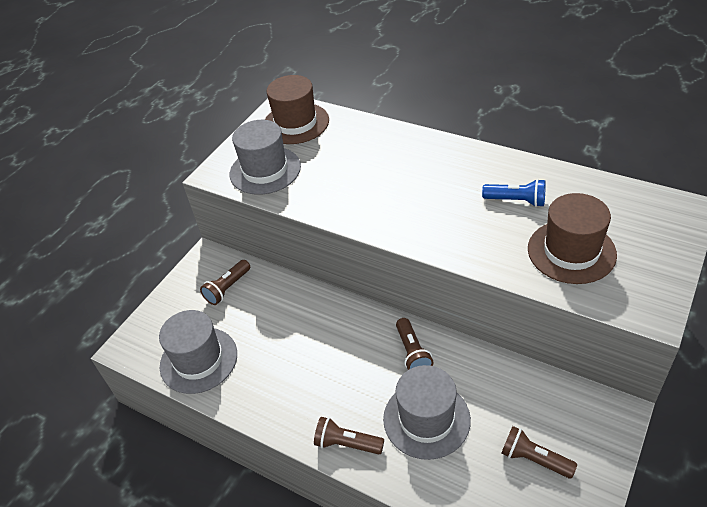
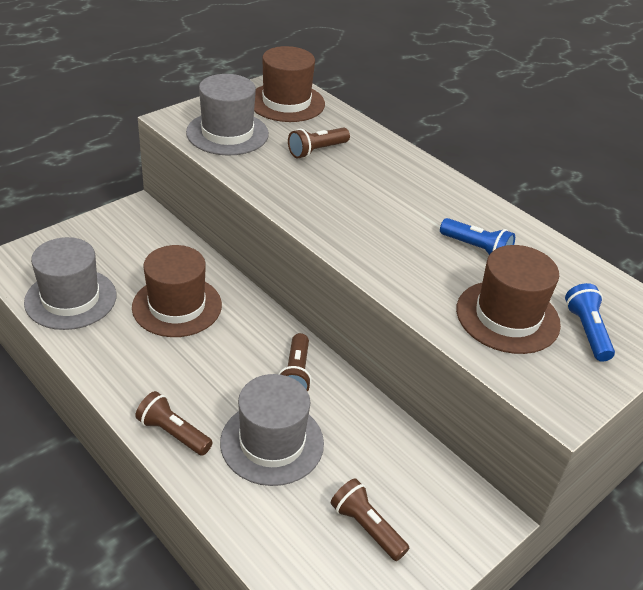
camera: 10 degrees right, 5 degrees down
brown flashlight [200,260,250,305] -> brown flashlight moved to [288,128,350,158]
none -> brown hat [132,245,222,337]
none -> blue flashlight [565,283,615,362]

